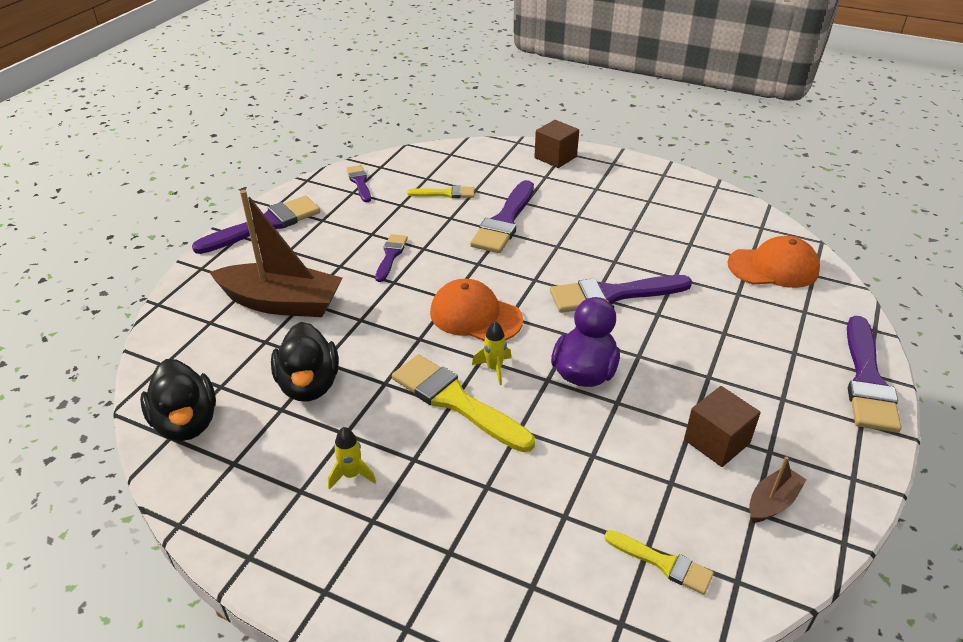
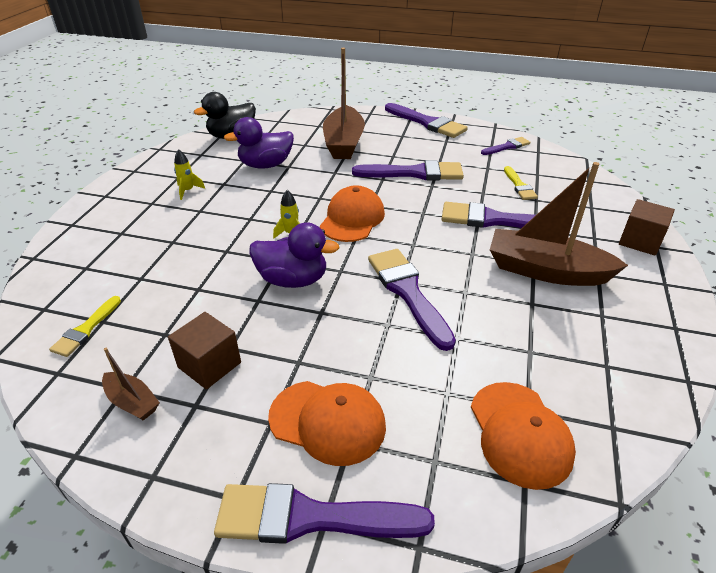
camera: 80 degrees right, 0 degrees up
black duck [271,322,339,401] -> purple duck [224,117,294,169]
purple brush [375,234,408,282] -> purple brush [352,160,464,180], size x1.82
yellow brush [392,354,535,452] -> none
none -> orange cap [268,381,386,466]
none -> brown boat [490,162,628,286]

